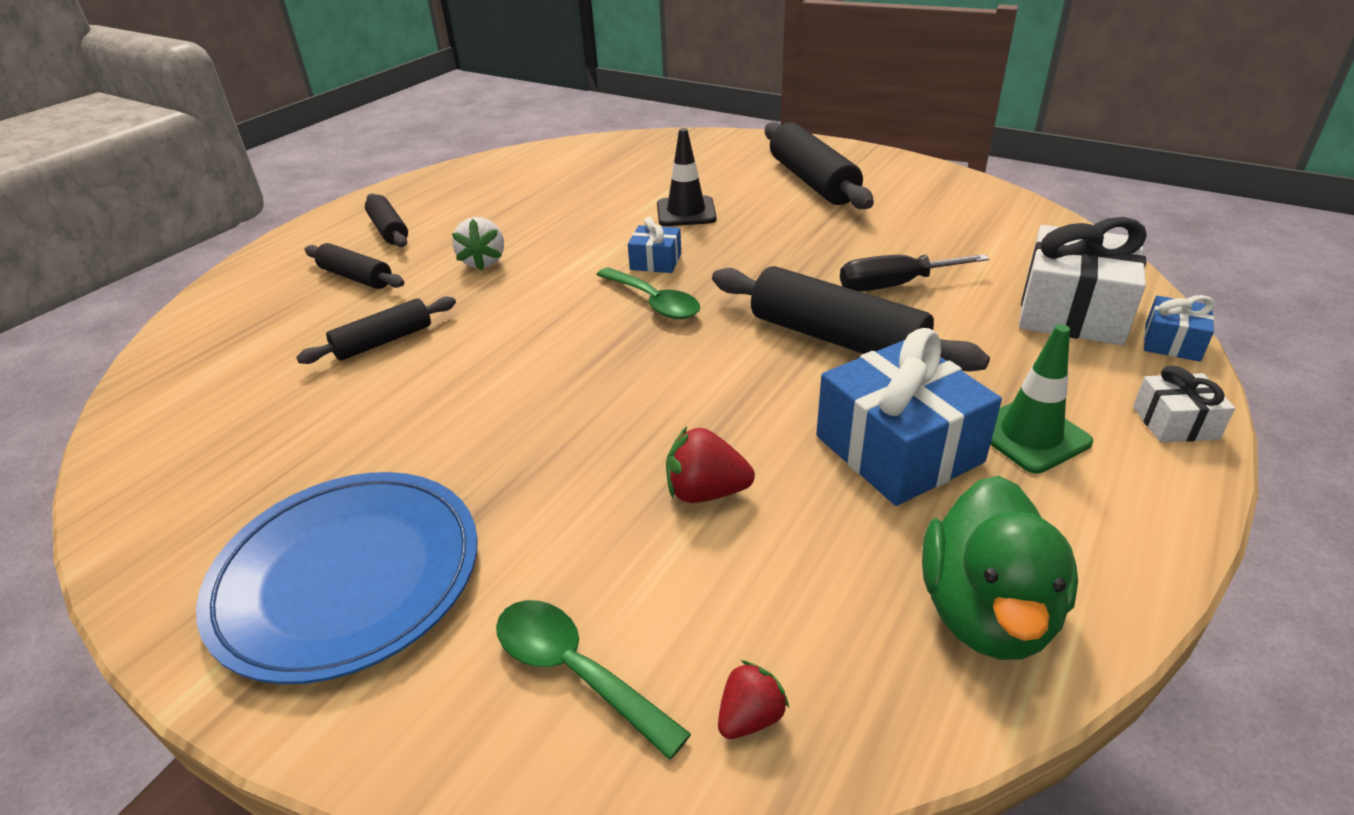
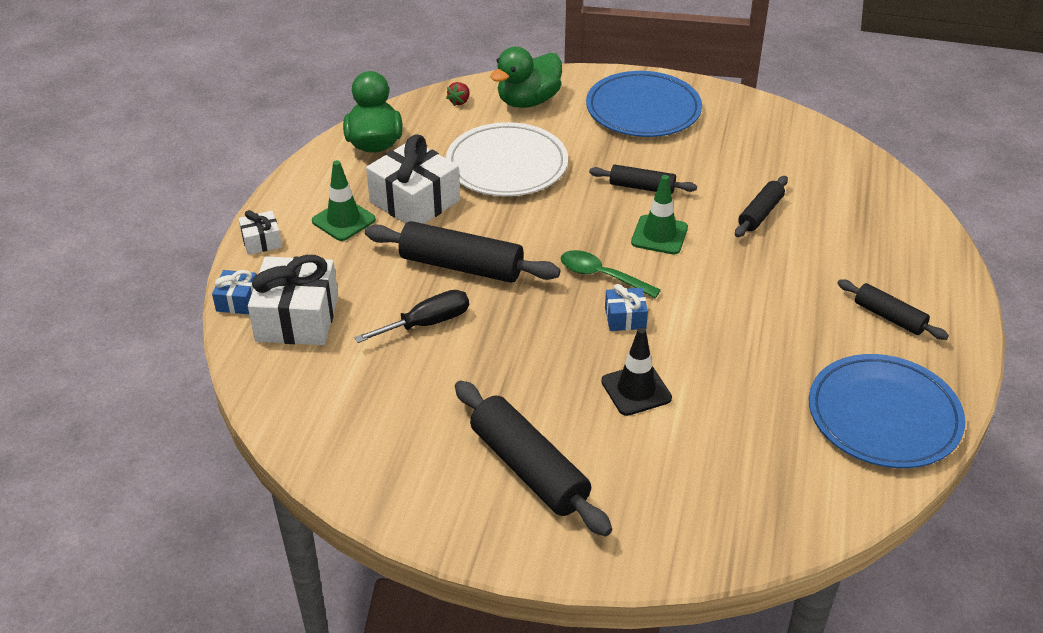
camera: 160 degrees right, 5 degrees up
black rolling pin [305,243,404,289] -> black rolling pin moved to [589,164,697,194]
white strawberry [452,217,504,270] -> none
green spoon [496,600,691,760] -> green duck [490,47,562,108]
red strawberry [666,426,755,503] -> white plate [446,122,568,196]
blue gift [816,328,1002,506] -> white gift [366,135,460,224]
none -> green traffic cone [631,175,688,254]
none -> blue plate [809,354,965,468]

